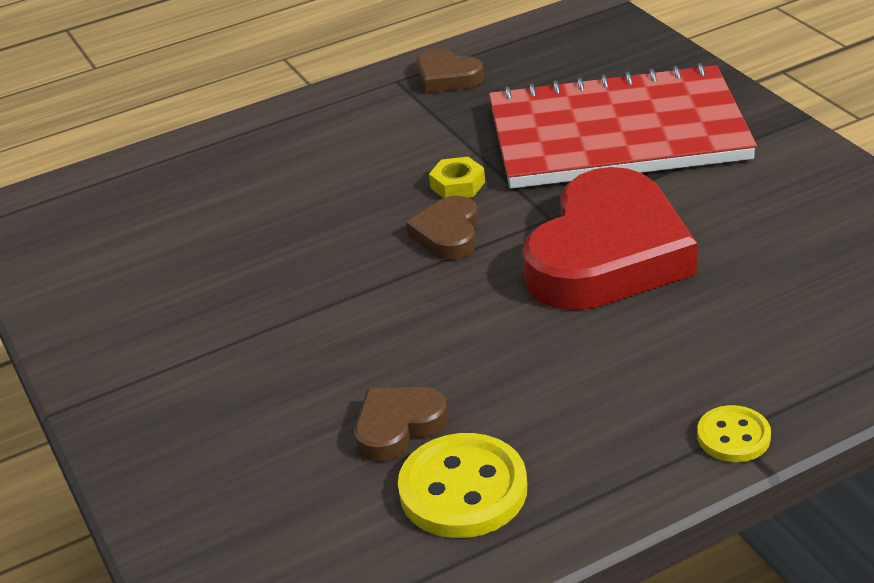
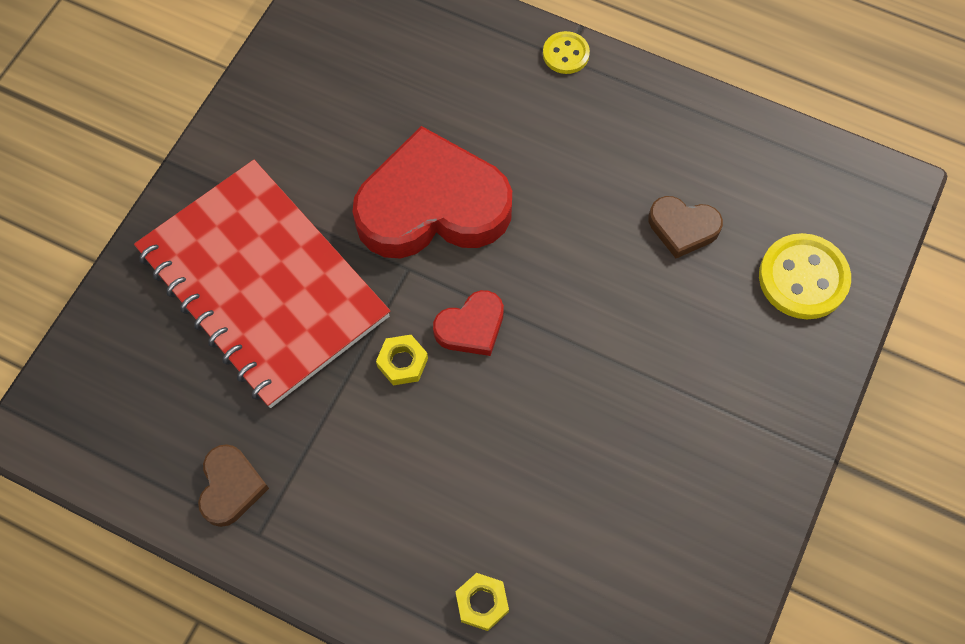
camera: 130 degrees left, 30 degrees up
yellow button [398,433,527,538] -> yellow button moved to [759,233,851,319]
brown heart [406,196,479,260] -> red heart [433,290,504,356]
none -> yellow nut [455,573,509,631]

